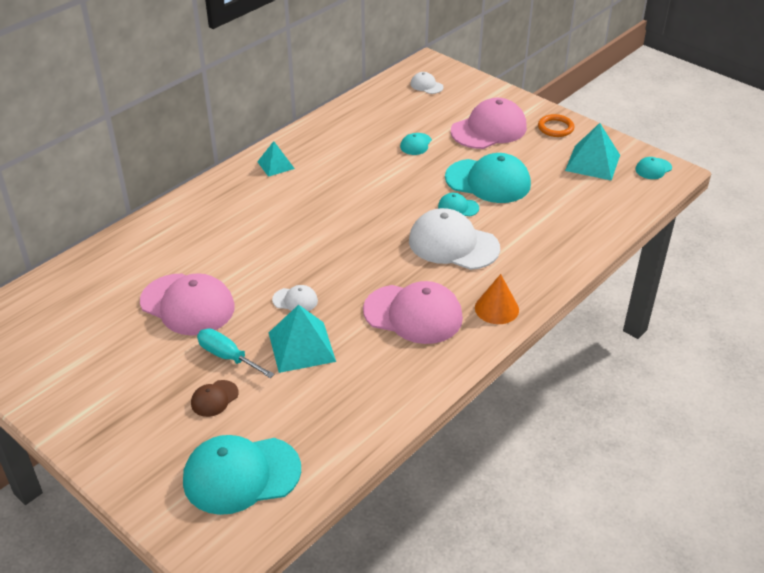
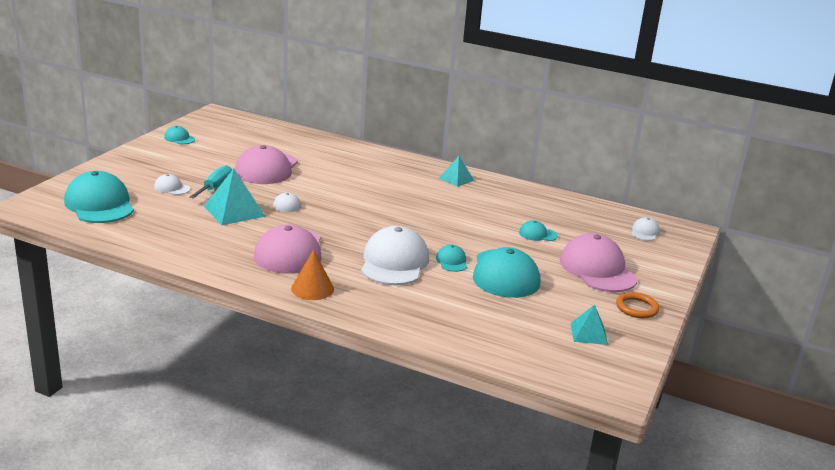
camera: 70 degrees right, 15 degrees down
brown cap [191,380,239,417] -> white cap [154,174,190,195]
pink cap [451,98,527,149] -> pink cap turned 150 degrees counterclockwise [560,233,638,292]
turquoise pyramid [565,123,620,181] -> turquoise pyramid [571,304,608,345], size x0.62
turquoise cap [635,157,672,179] -> turquoise cap moved to [164,126,195,144]

